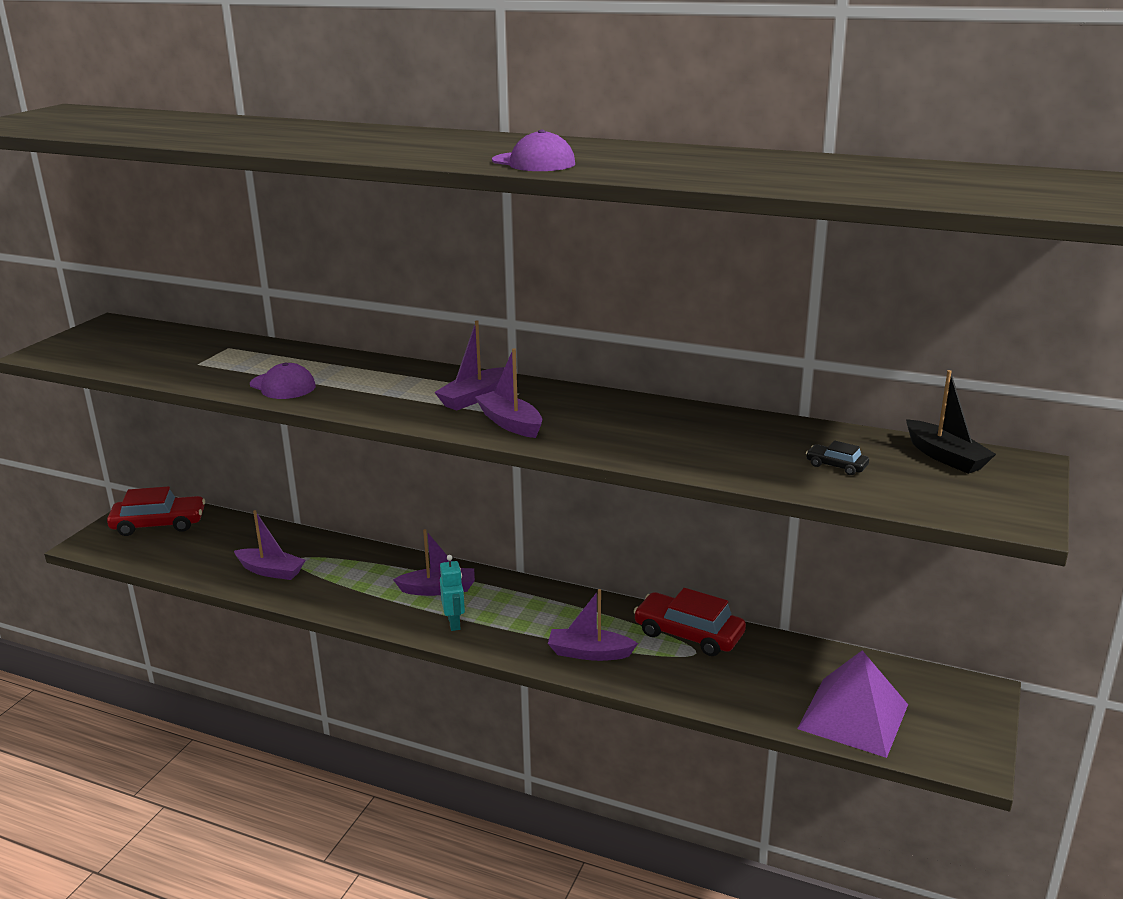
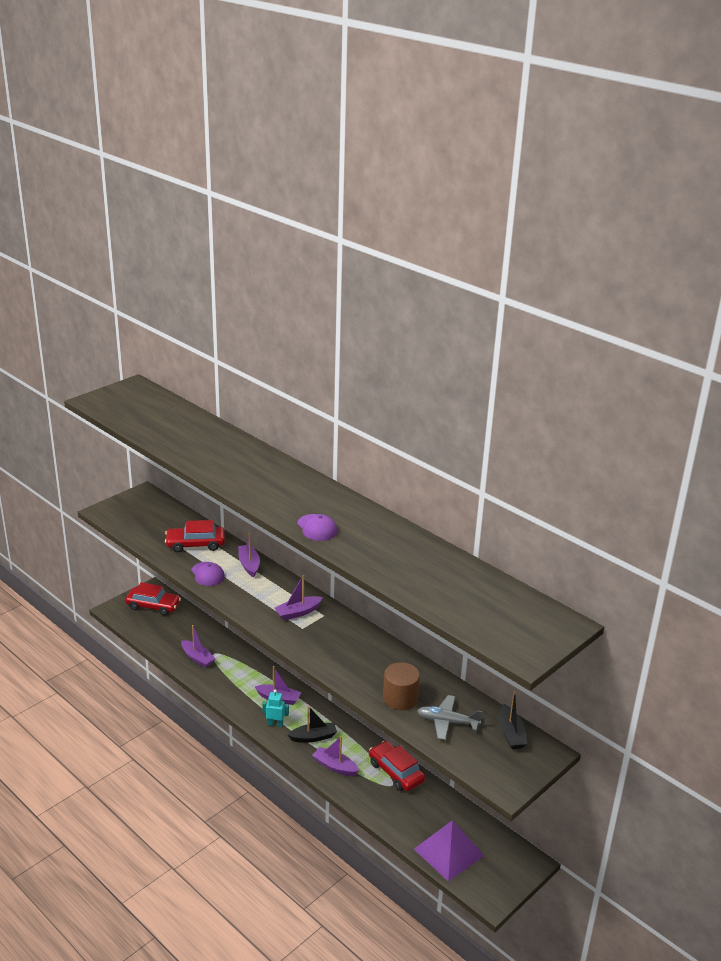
camera: 20 degrees right, 5 degrees up
turquoise robot [440,555,465,631] -> turquoise robot turned 90 degrees counterclockwise [262,689,289,727]
purple boat [475,348,542,438] -> purple boat moved to [238,533,260,577]
black car [806,440,869,475] -> grey plane [417,695,482,740]
none -> red car [165,520,225,552]
none -> black boat [287,706,337,743]
none -> brown cylinder [383,662,420,710]

